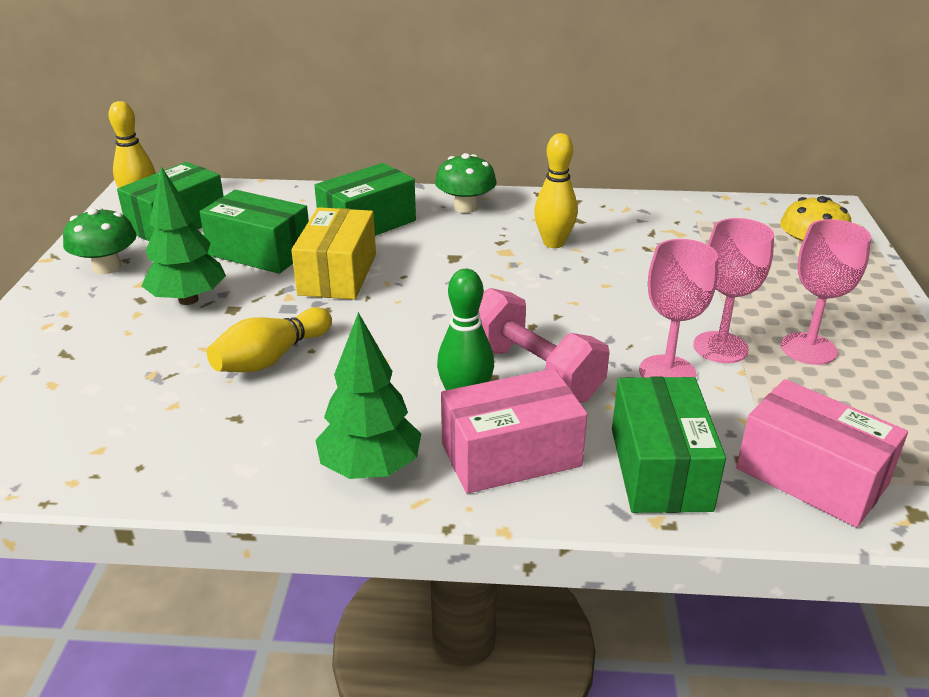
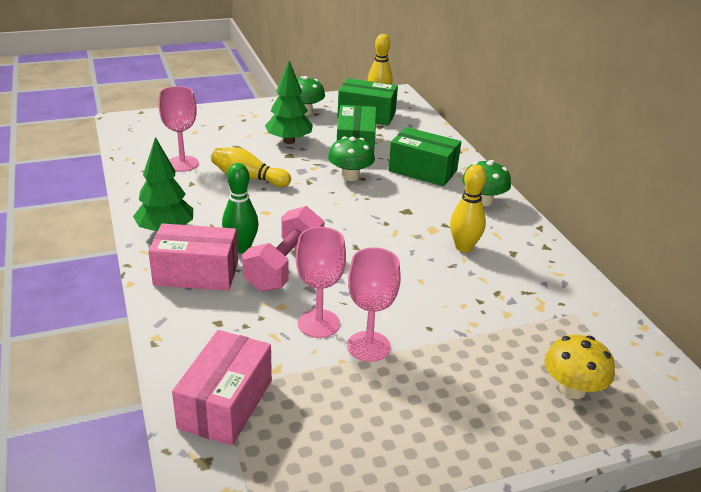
camera: 65 degrees right, 0 degrees up
yellow box [291,207,376,300] -> green mushroom [328,136,375,181]
pink box [441,368,588,494] -> pink box turned 45 degrees counterclockwise [148,223,238,291]
green box [612,377,726,513] -> none
pink goblet [781,219,871,365] -> pink goblet moved to [158,86,199,172]

